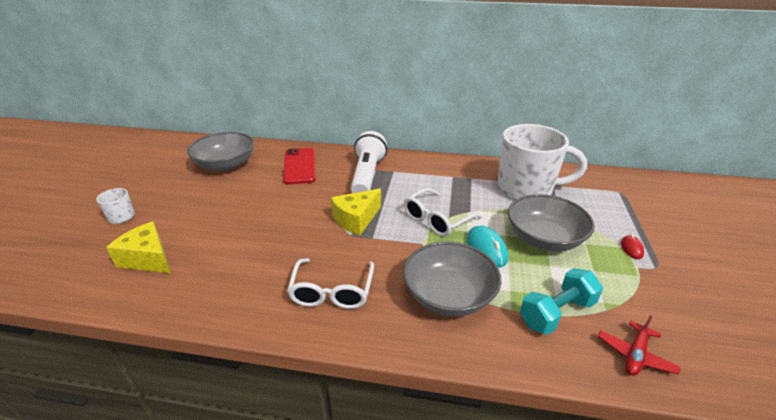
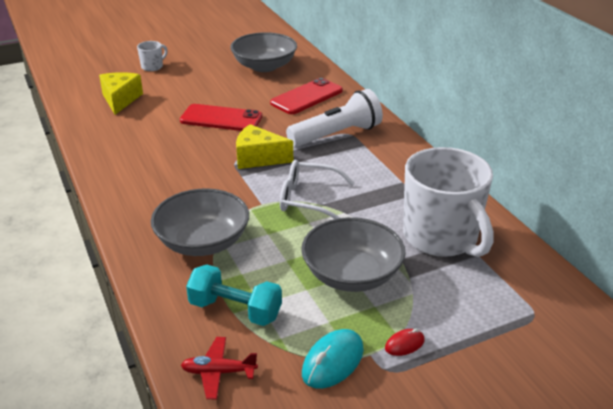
camera: 55 degrees right, 0 degrees up
white glasses [287,258,374,309] -> none
turquoise mouse [467,226,508,268] -> turquoise mouse moved to [302,329,364,389]
none -> red phone [180,104,262,131]

